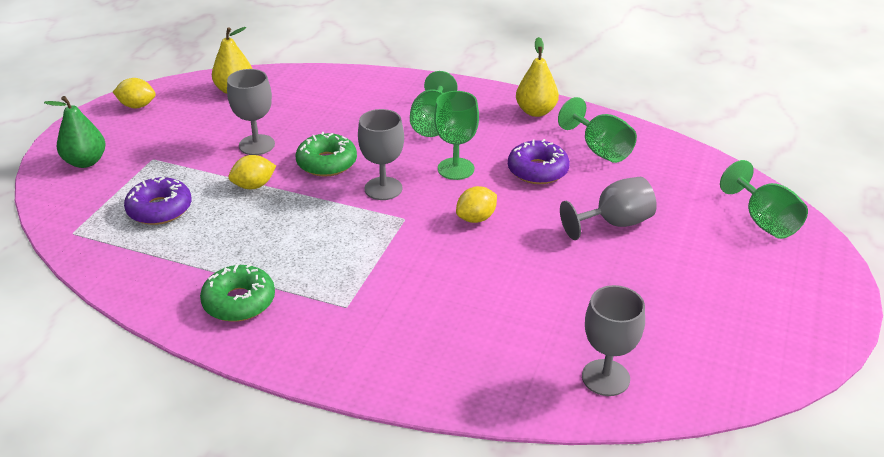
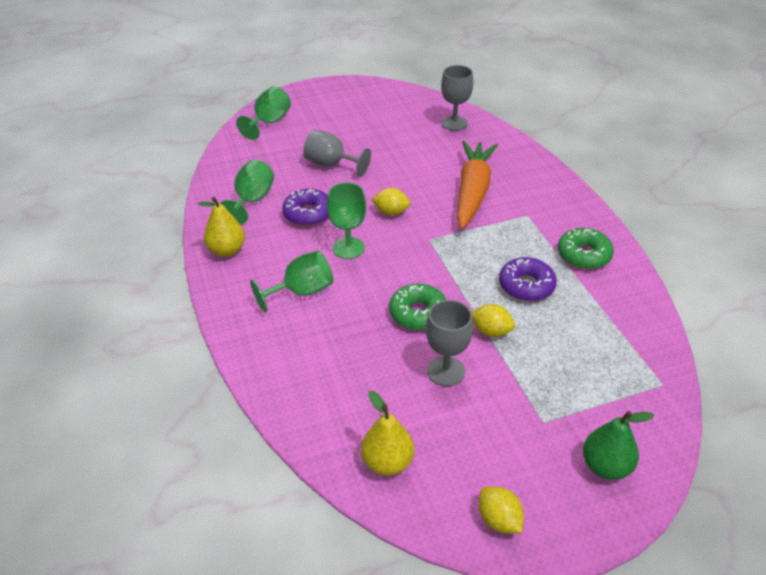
camera: 130 degrees left, 5 degrees up
purple donut [124,176,192,225] -> purple donut moved to [499,257,557,301]
grey goblet [358,109,404,200] -> none
none -> orange carrot [457,141,498,229]

